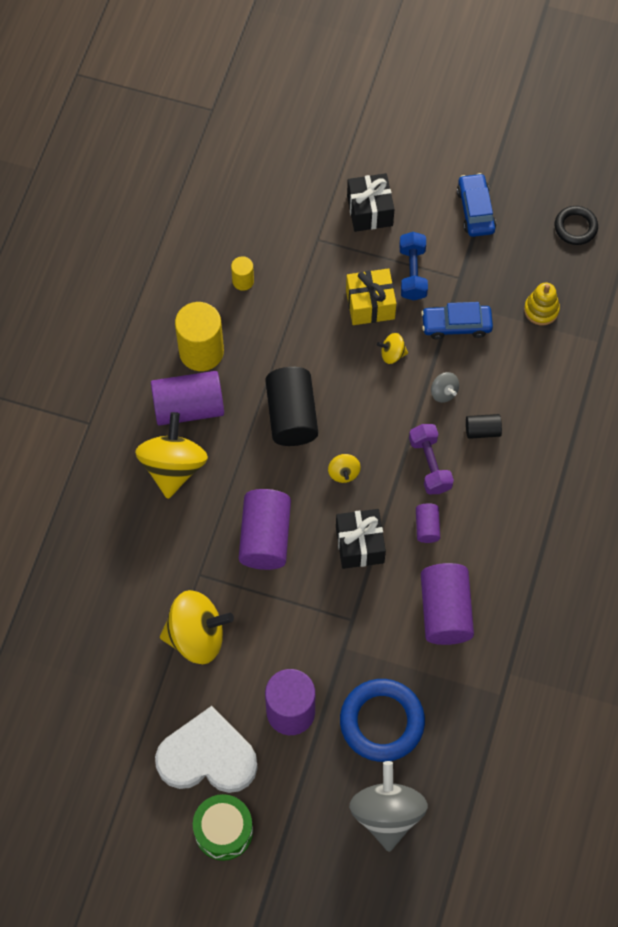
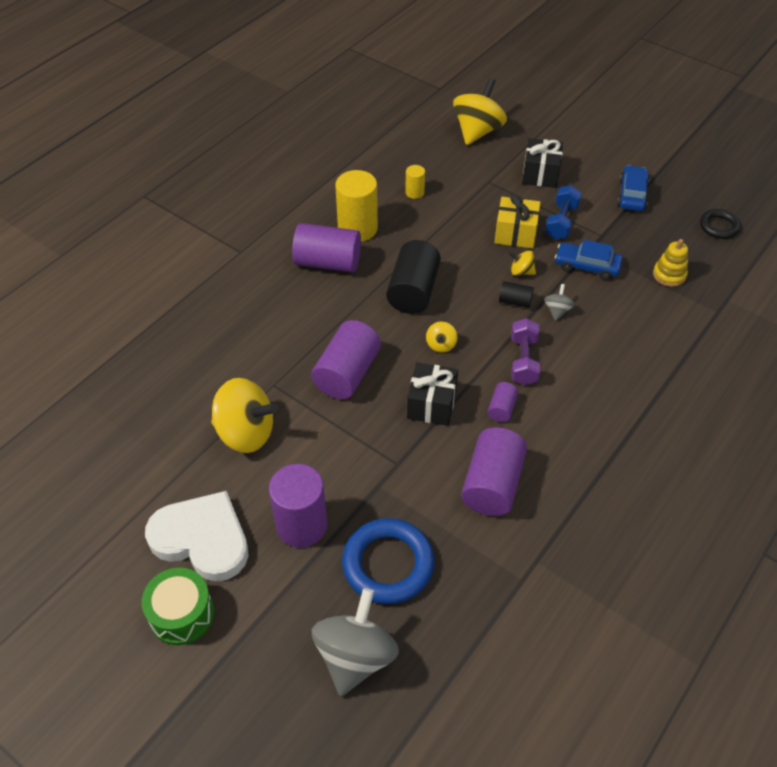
camera: 20 degrees right, 15 degrees down
yellow spinning top [135,412,208,499] -> yellow spinning top moved to [453,78,507,145]
grey spinning top [431,372,459,403] -> grey spinning top turned 150 degrees counterclockwise [544,284,575,321]
black cylinder [466,414,502,439] -> black cylinder moved to [499,281,534,308]

